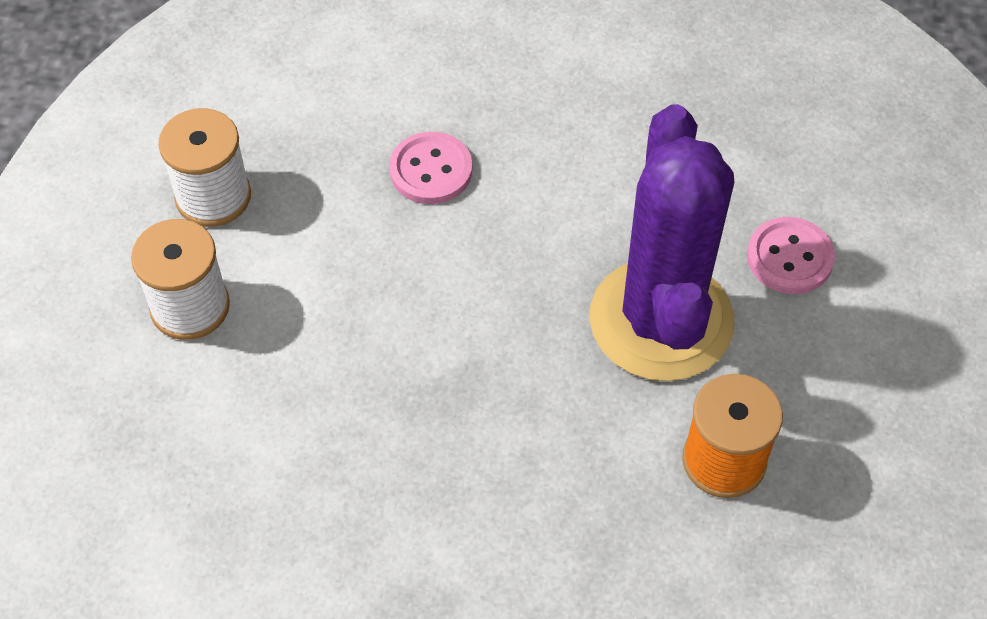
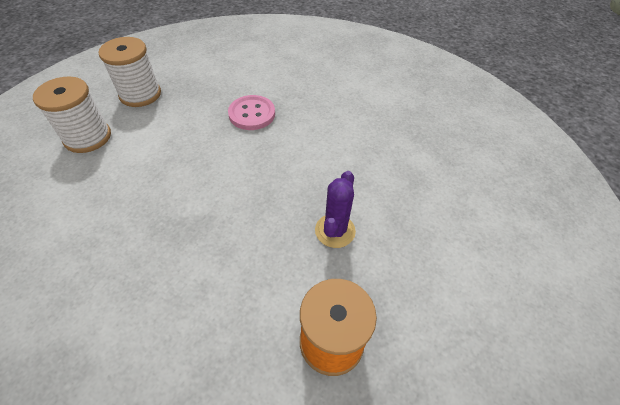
camera: 20 degrees right, 5 degrees down
purple cactus [589,104,734,381] -> purple cactus [315,171,356,248], size x0.42
pink button [747,217,835,294] -> none

